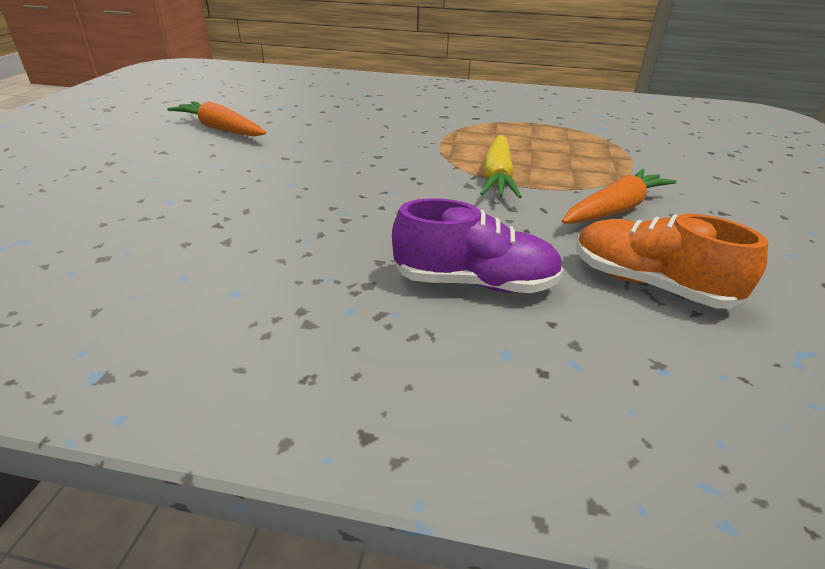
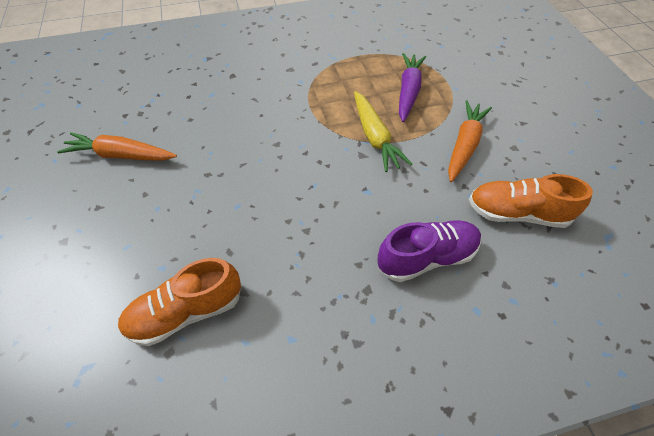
camera: 25 degrees left, 20 degrees up
none -> orange shoe [118,258,241,346]
none -> purple carrot [399,53,426,122]

